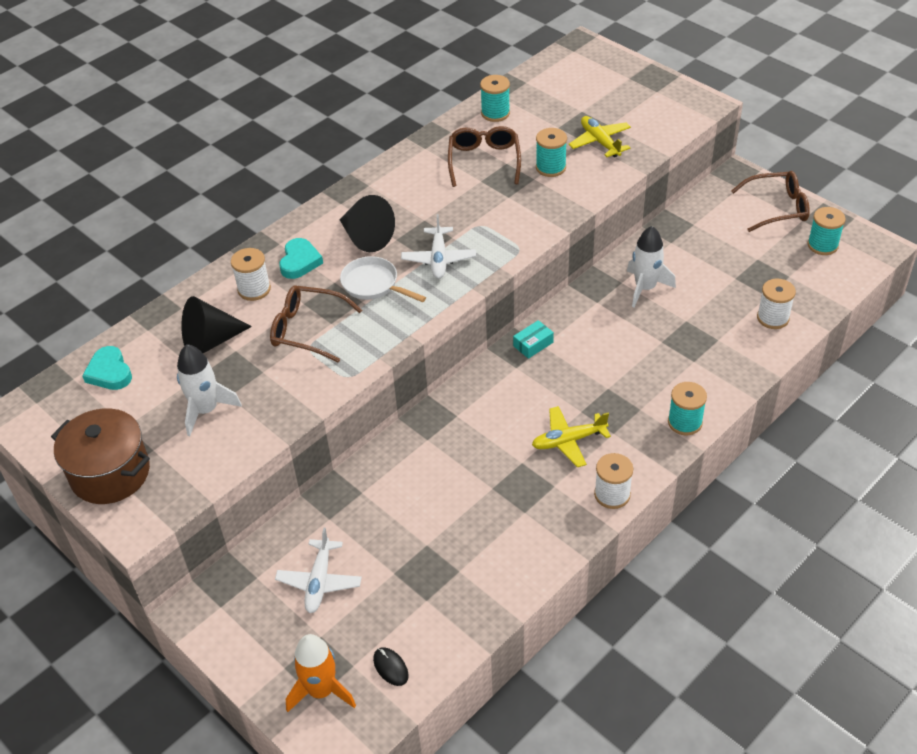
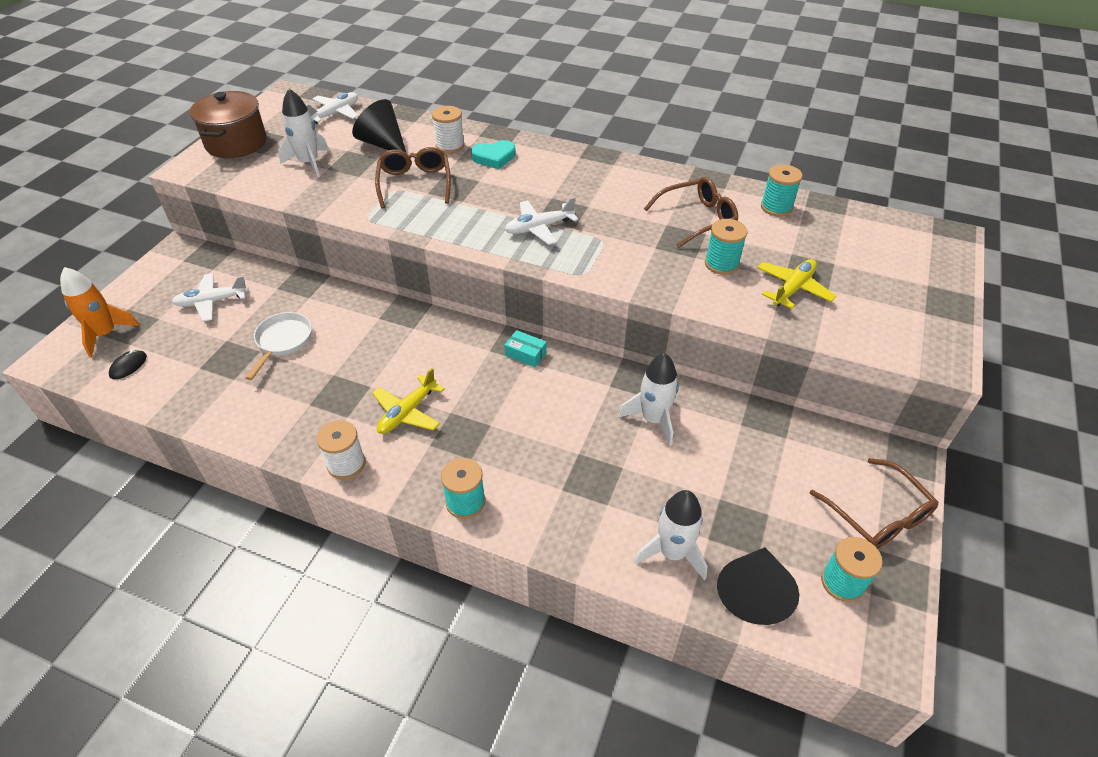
camera: 65 degrees right, 0 degrees up
turquoise heart [82,346,132,390] -> white plane [306,92,359,124]
black cone [339,195,395,252] -> black cone moved to [717,547,799,625]
white pan [340,256,426,302] -> white pan moved to [245,312,312,380]
yellow plane [532,406,611,467] -> yellow plane turned 105 degrees counterclockwise [372,368,445,434]
white spool [757,278,796,329] -> white rocket [634,490,707,580]

